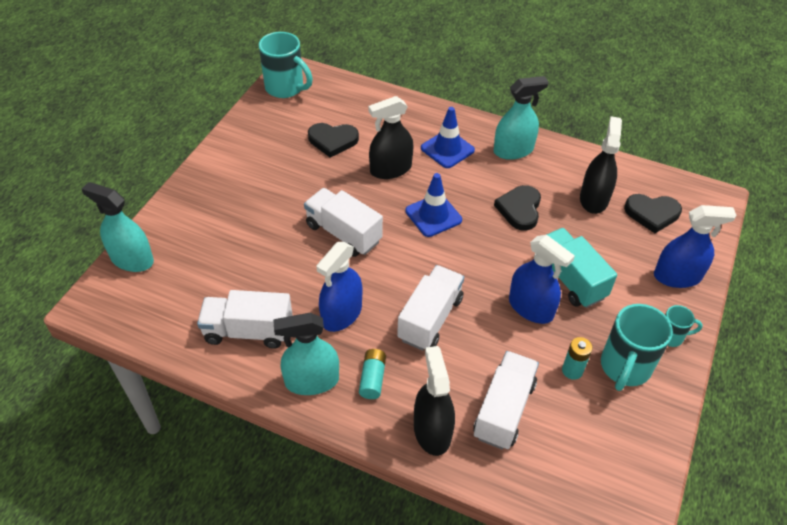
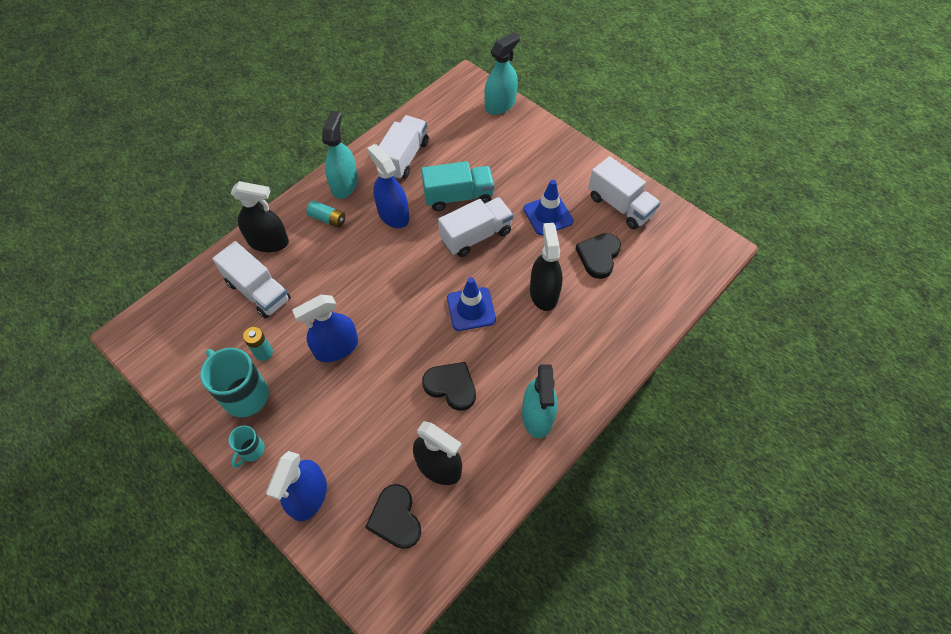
camera: 110 degrees right, 10 degrees up
turquoise mug [259,32,313,98] -> none
white truck [397,265,464,351] -> white truck moved to [588,156,661,229]
blue traffic cone [421,107,475,168] -> blue traffic cone moved to [523,180,573,235]
turquoise truck [546,228,617,308] -> turquoise truck moved to [421,161,494,211]
black heart [624,194,682,233] -> black heart turned 45 degrees counterclockwise [365,484,421,549]

